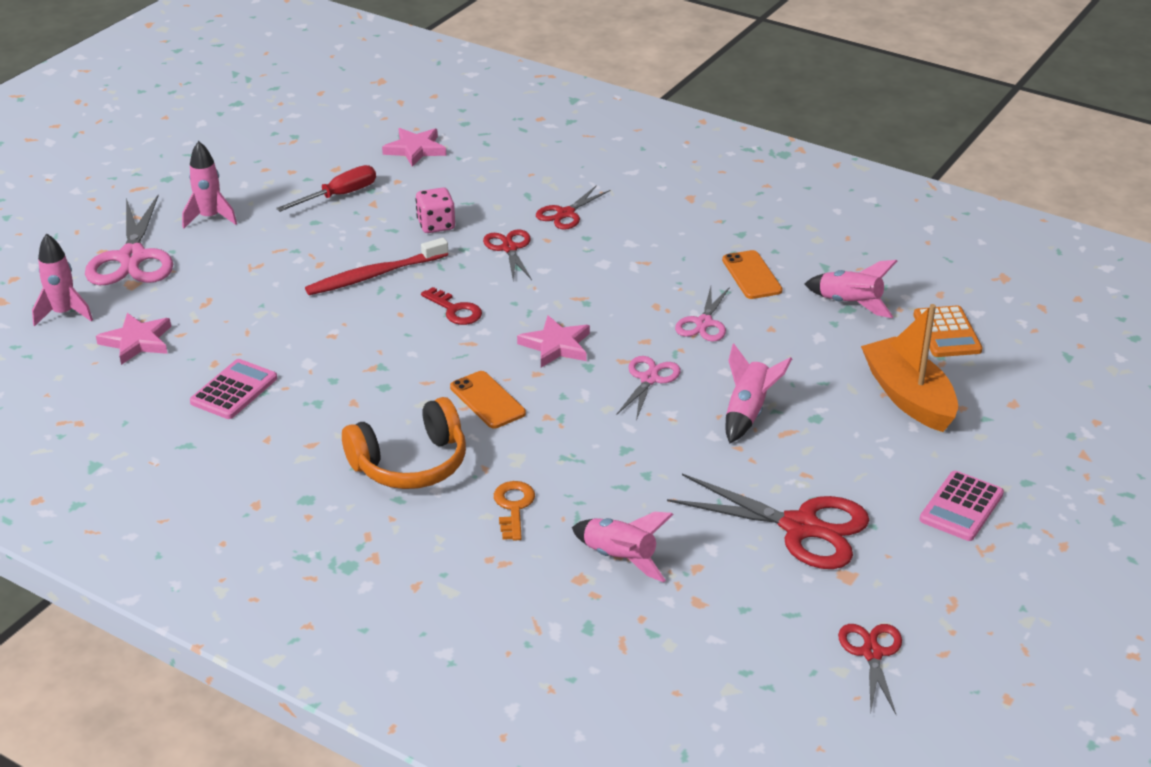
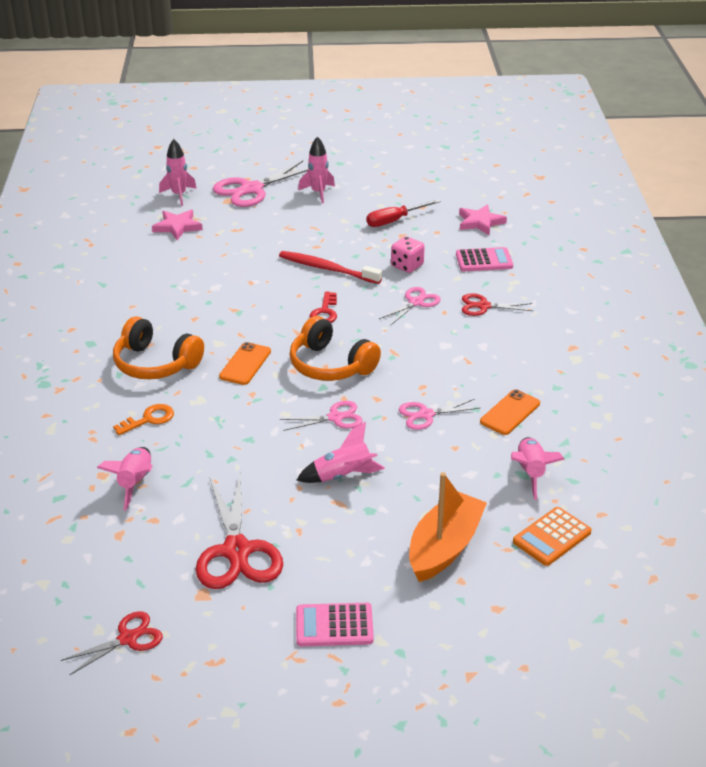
camera: 55 degrees right, 0 degrees up
pink calculator [190,359,277,419] -> pink calculator moved to [456,247,513,271]
red screwdriver [276,165,376,212] -> red screwdriver turned 135 degrees clockwise [366,199,441,227]
red scissors [483,229,532,280] -> pink scissors [379,287,440,326]
pink star [517,315,590,368] -> orange headphones [290,316,381,381]

